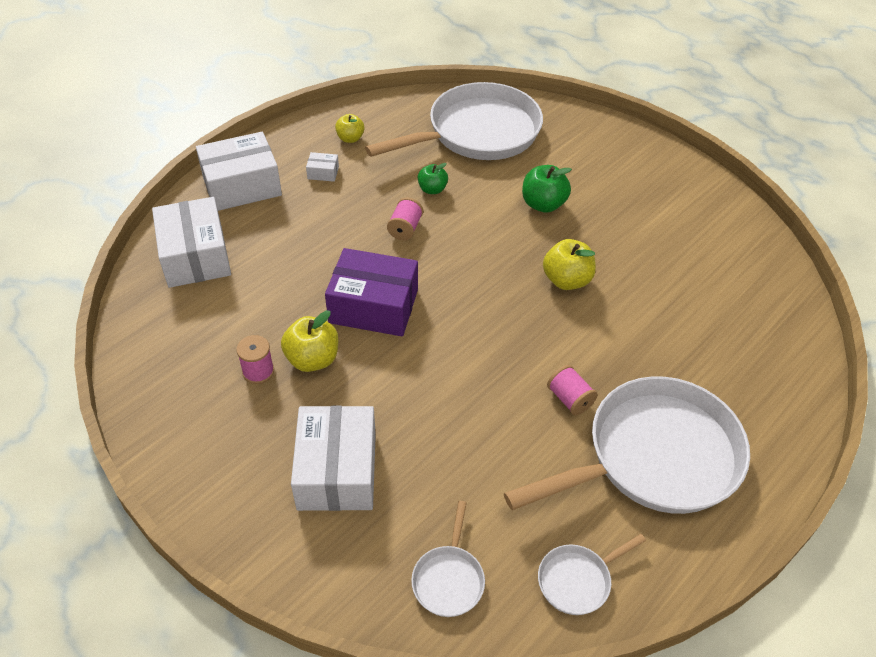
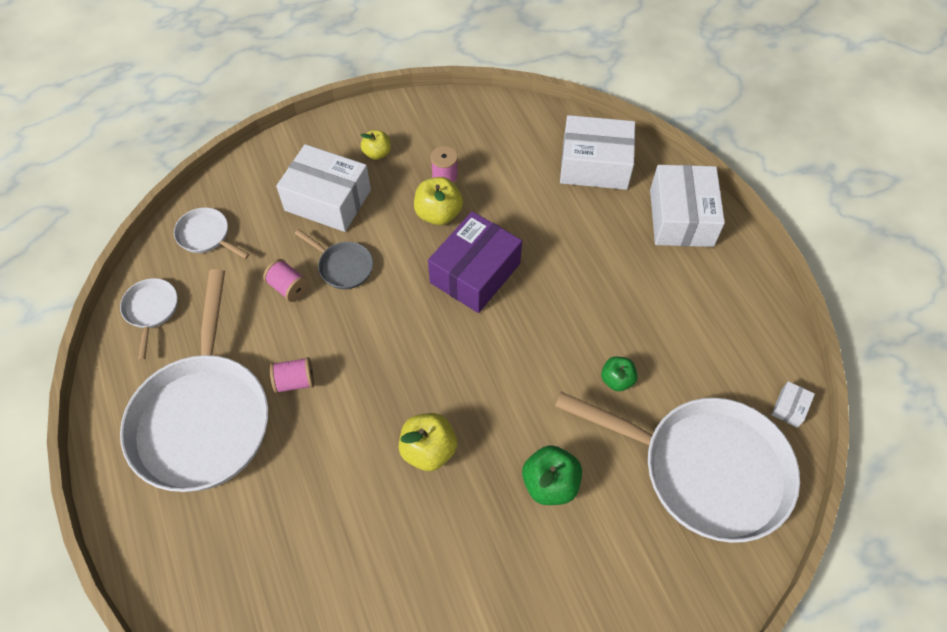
camera: 115 degrees right, 10 degrees up
white box [306,152,339,182] -> white box moved to [771,381,815,428]
yellow apple [335,114,365,143] -> yellow apple moved to [360,130,391,160]
white pan [365,82,543,160] -> white pan turned 60 degrees counterclockwise [555,392,800,543]
pink spool [387,198,423,240] -> pink spool moved to [263,259,309,302]
none -> grey pan [295,229,373,289]

